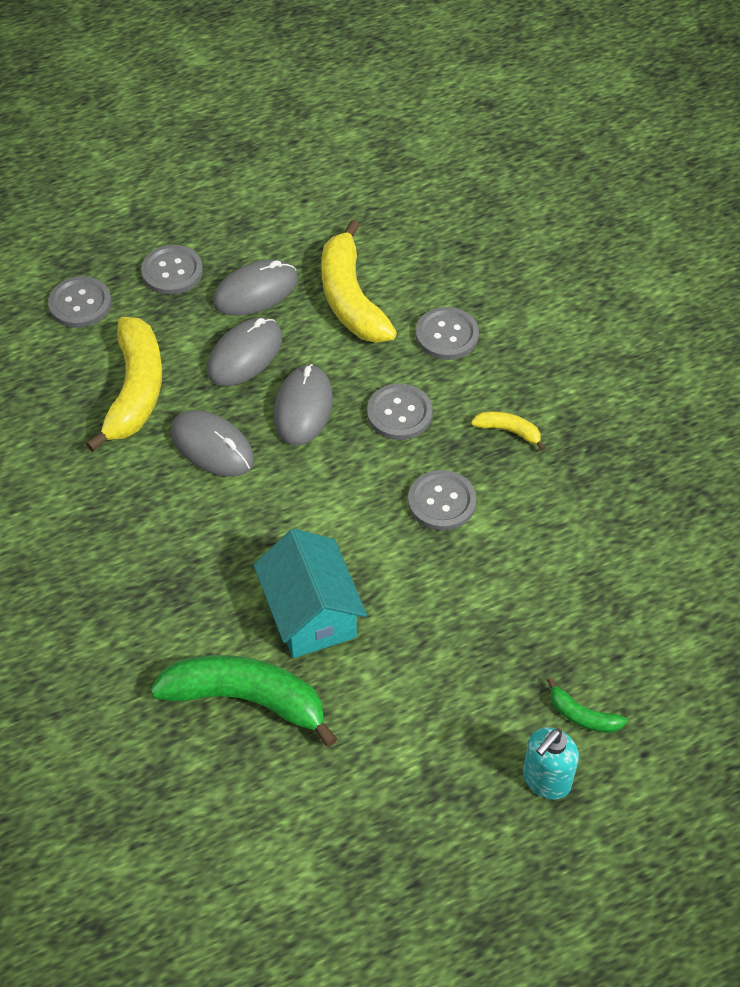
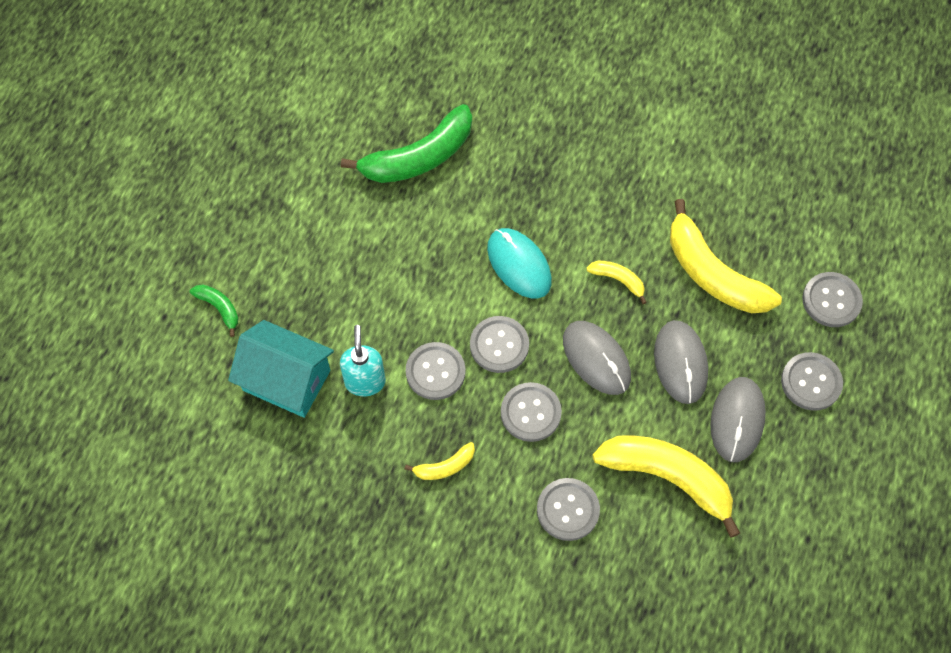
camera: 135 degrees right, 10 degrees up
grey mouse [170,410,254,477] -> yellow banana [586,261,647,304]
turquoise house [253,529,367,658] -> turquoise house moved to [228,320,334,418]
turquoise soap dispenser [523,727,579,799] -> turquoise soap dispenser moved to [340,325,386,396]
green banana [547,678,627,733] -> green banana turned 60 degrees clockwise [190,285,239,337]
none -> grey button [470,316,529,373]
none -> turquoise mouse [487,228,552,299]

